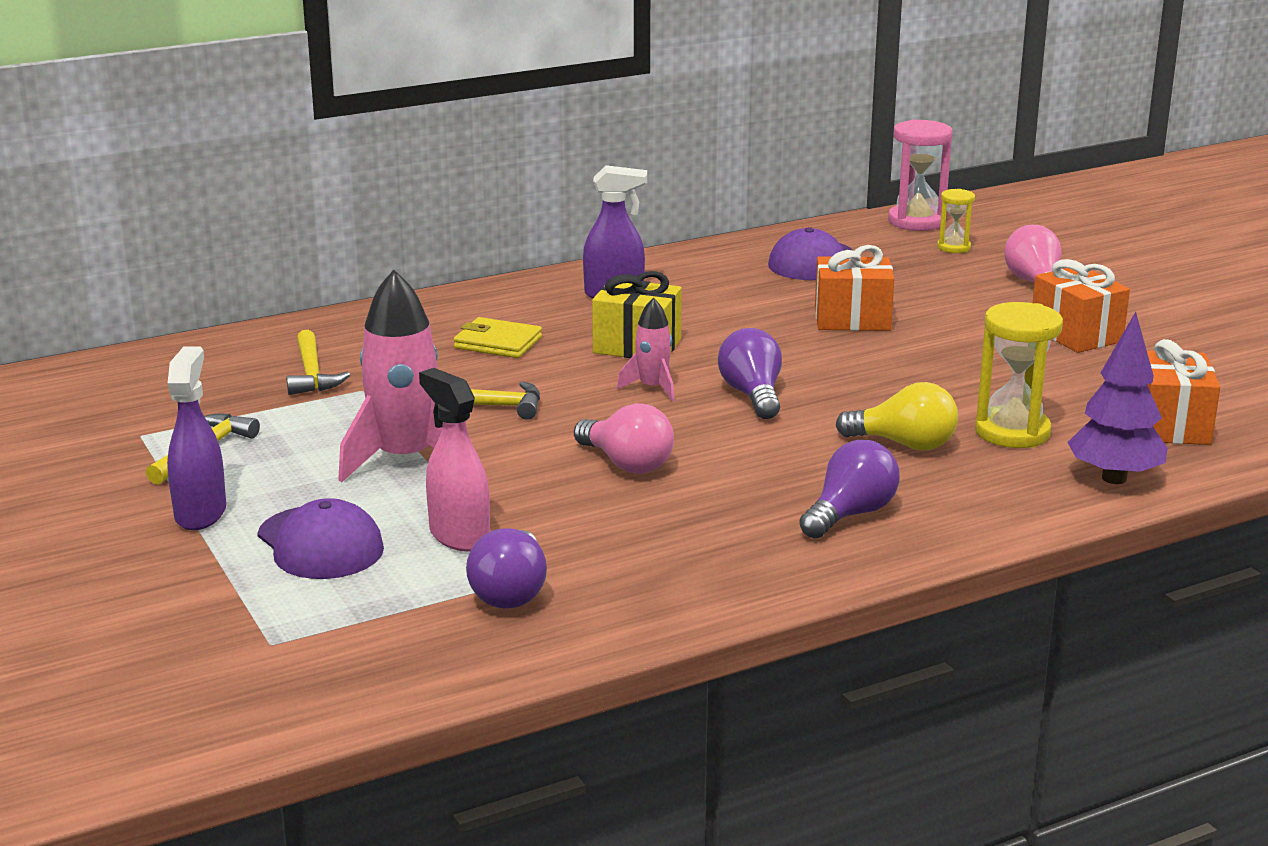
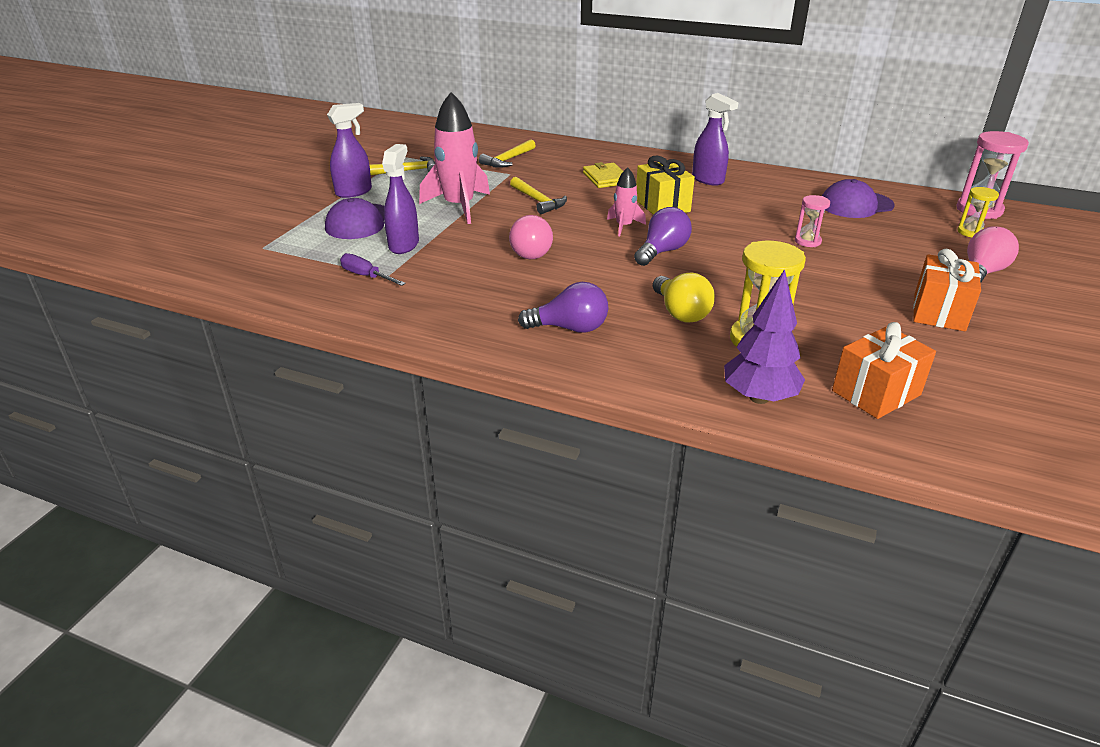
camera: 50 degrees right, 10 degrees up
pink spray bottle [419,368,490,552] -> purple spray bottle [382,144,419,254]
purple light bulb [466,528,547,609] -> purple screwdriver [340,253,406,286]
orange gift [815,245,894,331] -> pink hourglass [795,195,830,247]

